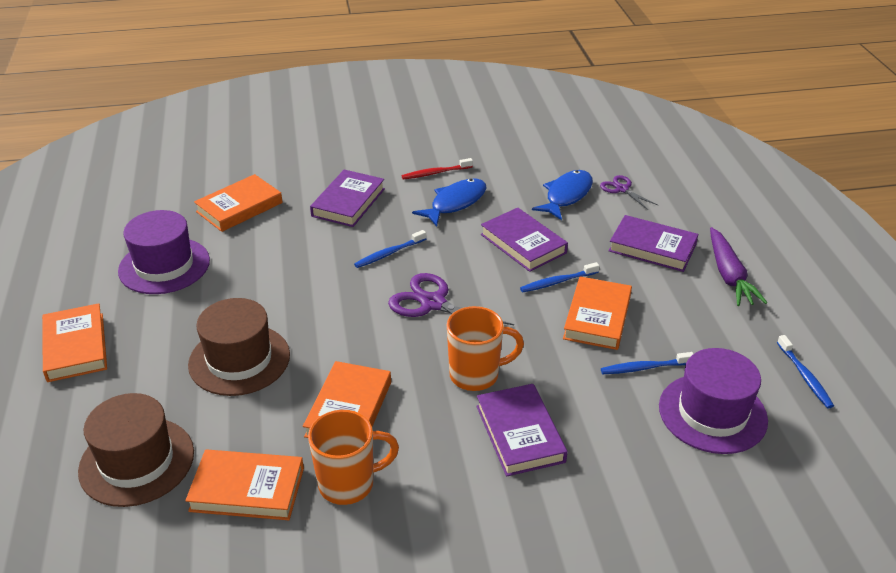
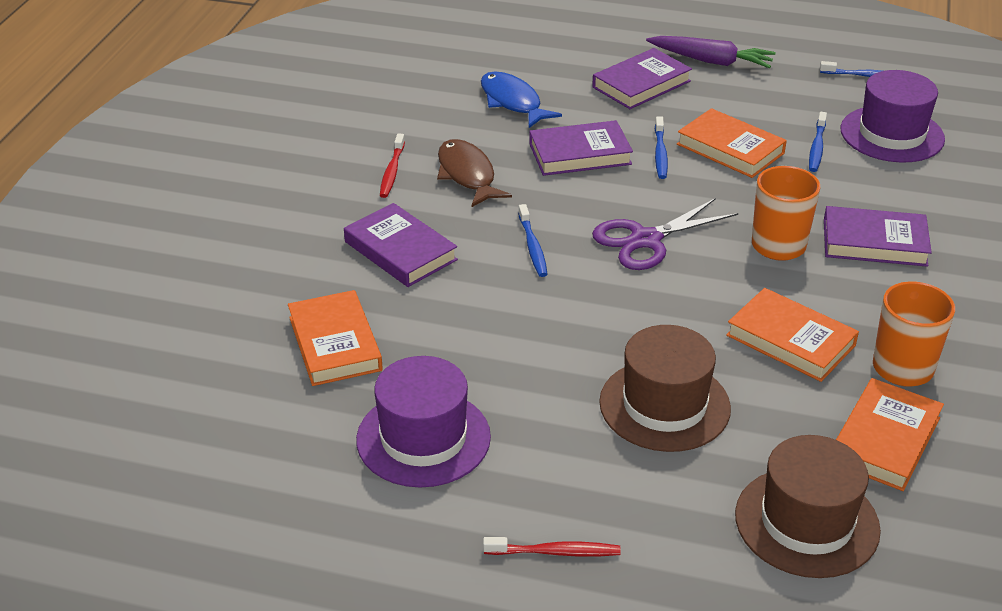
camera: 65 degrees left, 0 degrees up
orange book [42,303,107,382] -> red toothbrush [483,537,621,557]
blue fish [412,179,487,226] -> brown fish [437,139,512,207]
purple scissors [600,175,659,210] -> none

